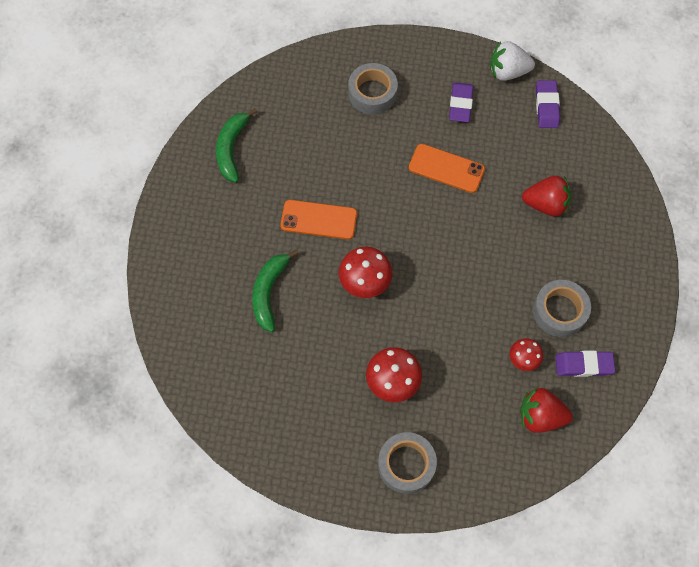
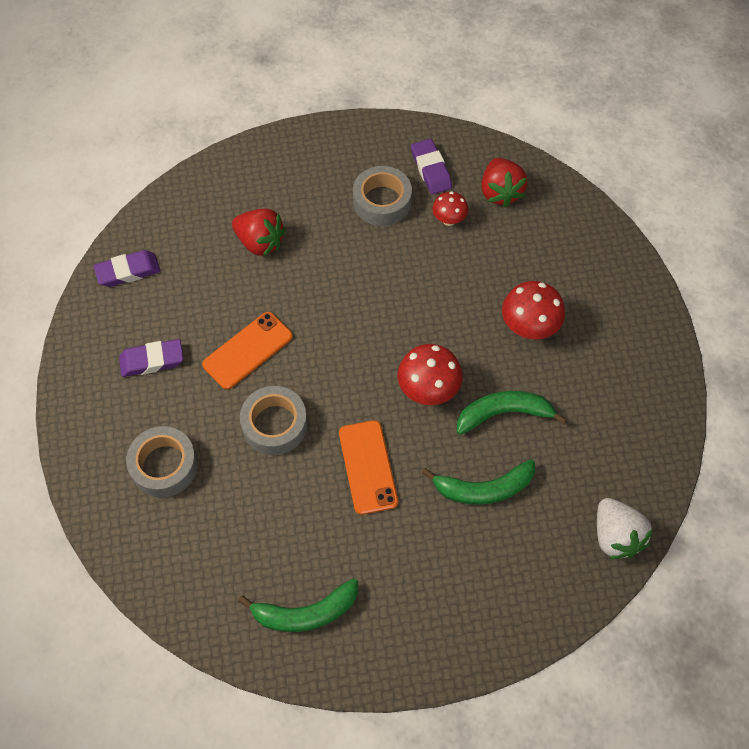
camera: 110 degrees left, 5 degrees down
grey tape [378,432,437,494] -> grey tape moved to [240,386,308,455]
orange phone [409,144,485,193] -> orange phone turned 45 degrees clockwise [202,312,293,390]
white strawberry [490,41,535,81] -> white strawberry moved to [597,498,653,559]
red strawberry [522,176,571,216] -> red strawberry turned 135 degrees clockwise [232,209,286,257]
none -> green banana [457,391,567,435]

